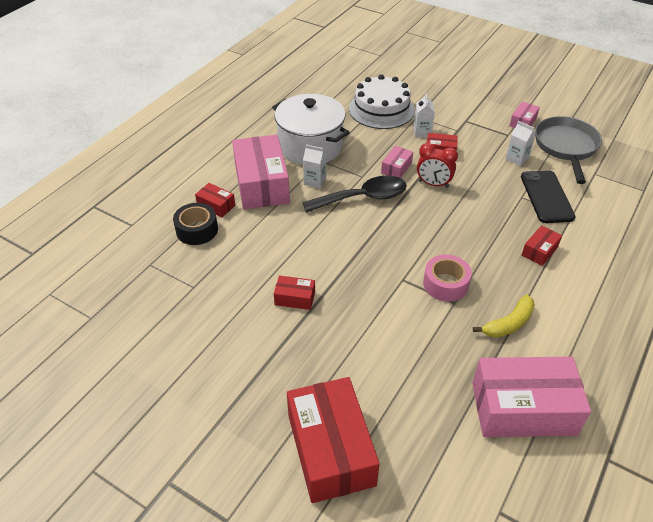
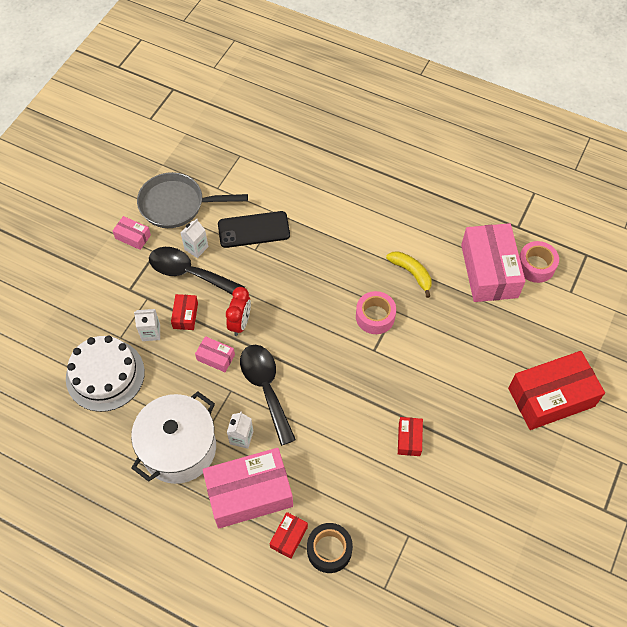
camera: 95 degrees left, 15 degrees up
red box [522,225,562,266] -> none
none -> black spoon [149,247,245,294]
none -> pink tape [519,241,559,283]

